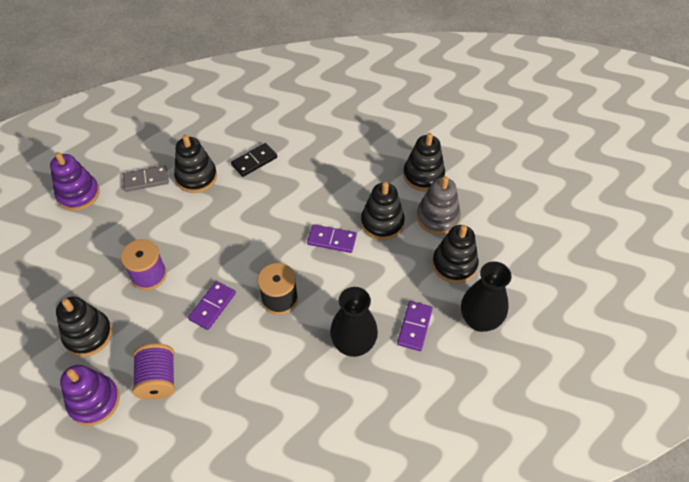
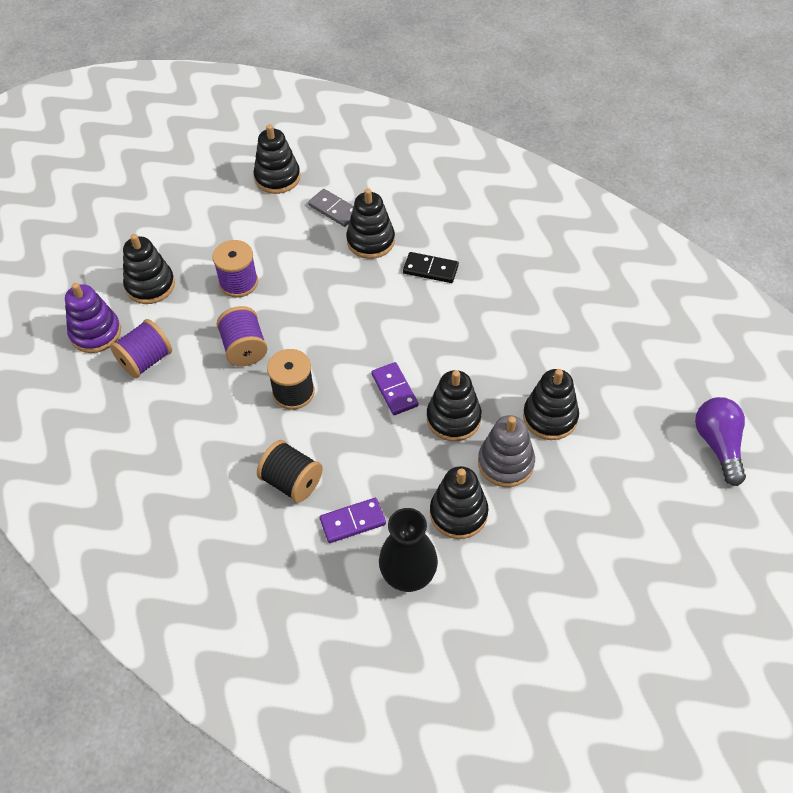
camera: 55 degrees right, 0 degrees up
purple stacking toy [50,152,100,211] -> black stacking toy [253,124,300,194]
purple domino [188,281,236,330] -> purple spool [217,306,268,366]
black vase [330,287,378,357] -> black spool [257,440,323,503]
none -> purple light bulb [695,397,746,486]

